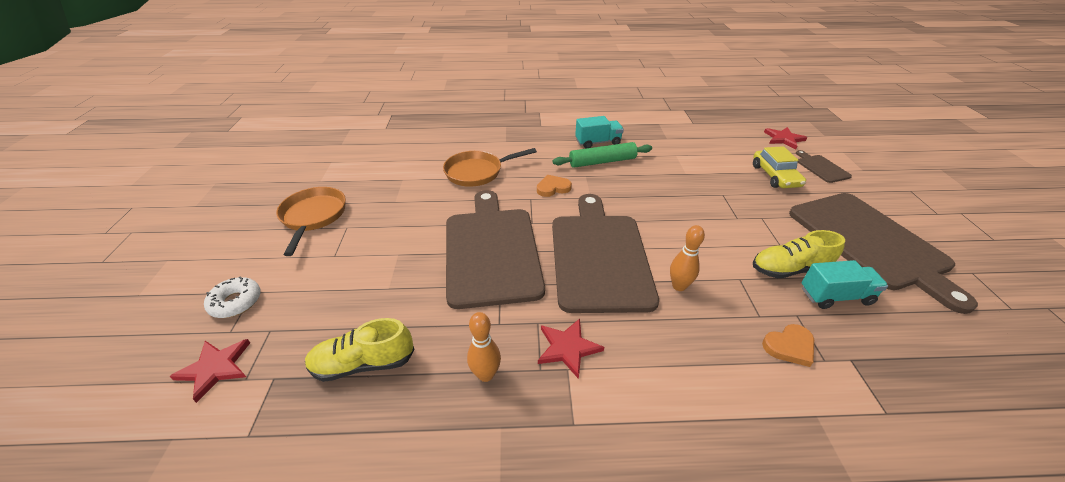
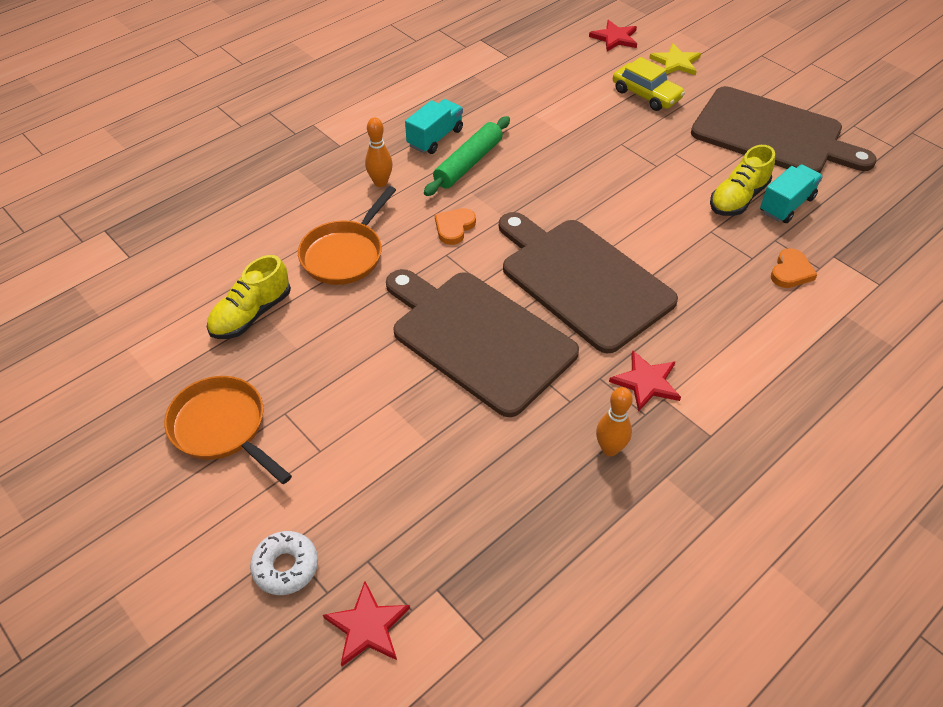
camera: 40 degrees left, 10 degrees up
yellow shoe [305,318,415,382] -> yellow shoe moved to [207,255,291,339]
orange bowling pin [670,225,705,291] -> orange bowling pin moved to [365,117,393,187]
brown cutting board [796,150,852,183] -> yellow star [649,43,701,75]

